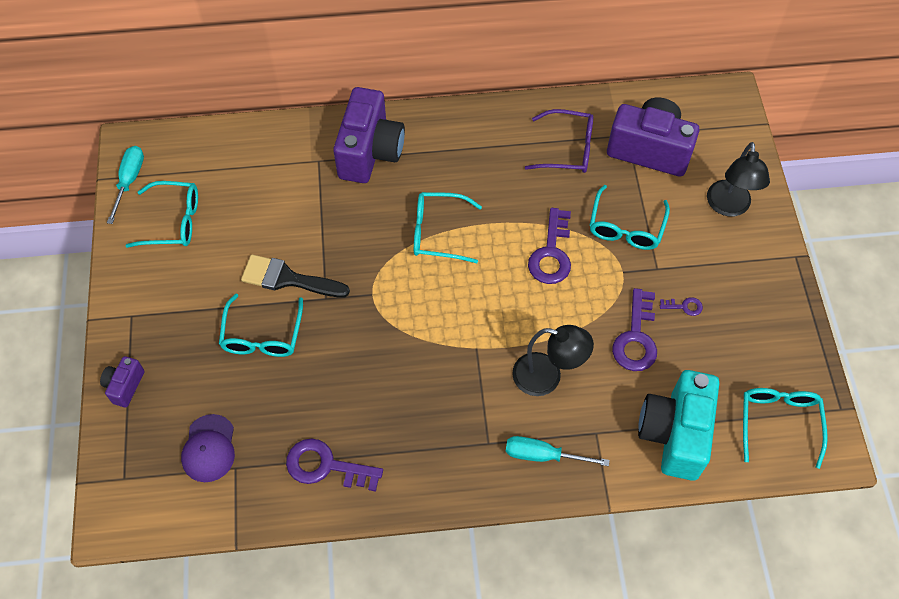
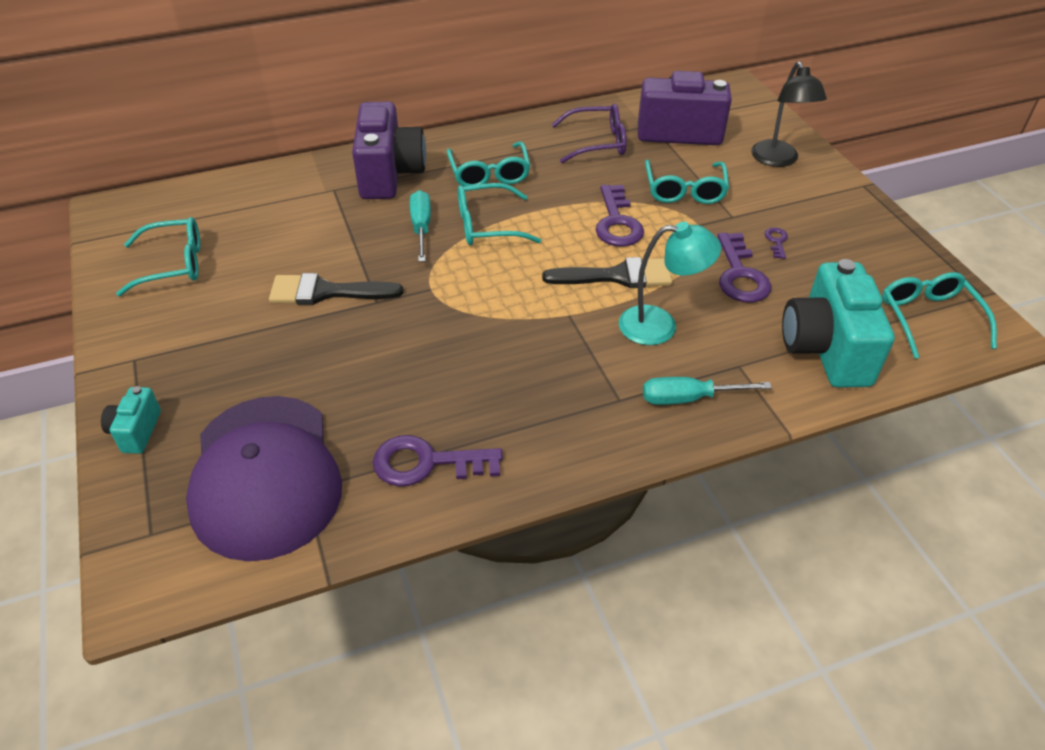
camera: 15 degrees left, 15 degrees down
purple camera [100,356,145,408] -> turquoise camera [101,386,161,454]
turquoise screwdriver [107,146,144,224] -> turquoise screwdriver moved to [410,190,431,262]
purple cap [181,414,235,482] -> purple cap [186,396,342,561], size x2.08
turquoise glasses [219,293,303,357] -> turquoise glasses moved to [447,141,531,186]
black lamp [512,325,594,396] -> turquoise lamp [619,222,721,345]
purple key [660,297,703,316] -> purple key turned 75 degrees counterclockwise [765,227,788,259]
none -> black brush [542,257,673,288]

